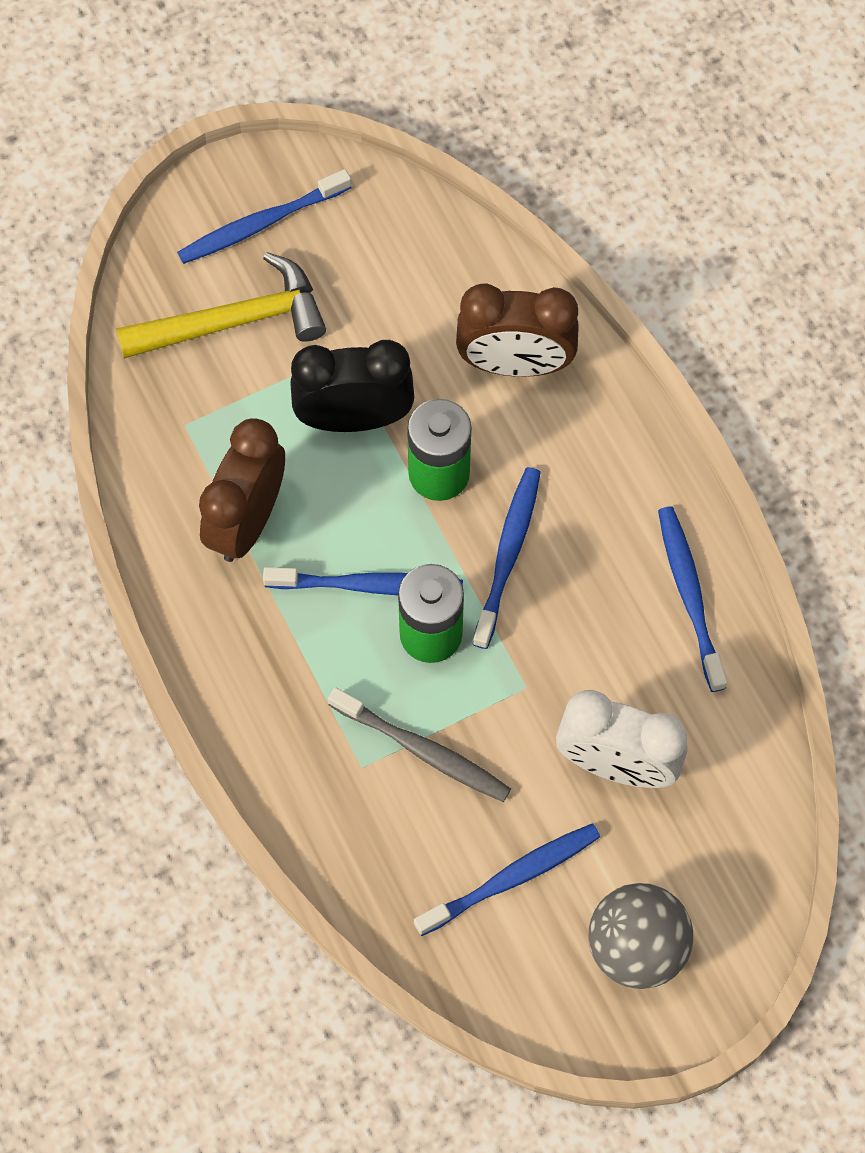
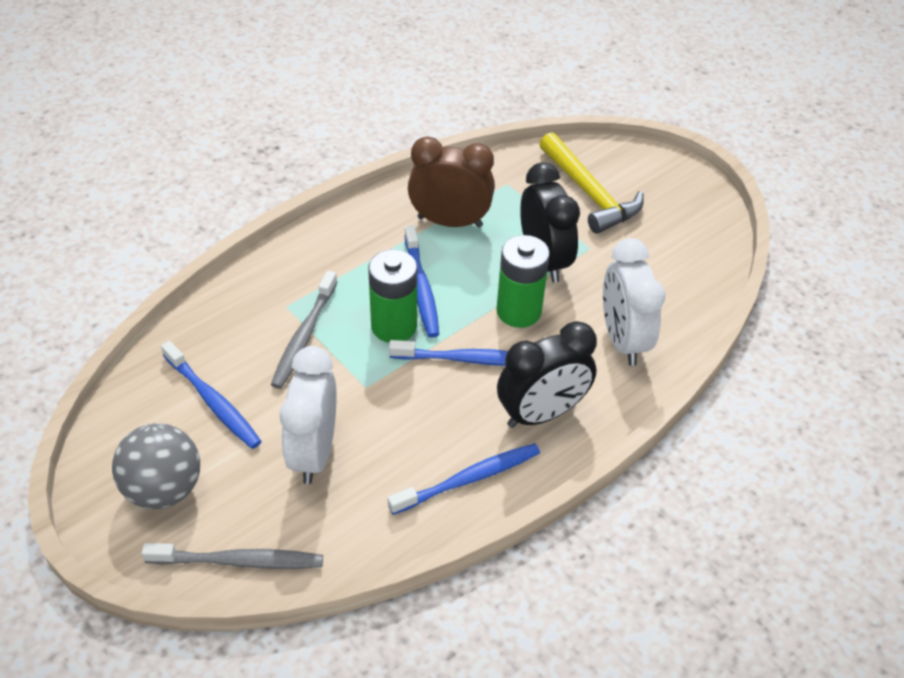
camera: 75 degrees right, 20 degrees down
blue toothbrush [177,169,351,264] -> none
brown clock [456,284,579,377] -> white clock [603,238,665,366]
none -> grey toothbrush [142,543,323,569]
none -> black clock [497,321,597,428]

